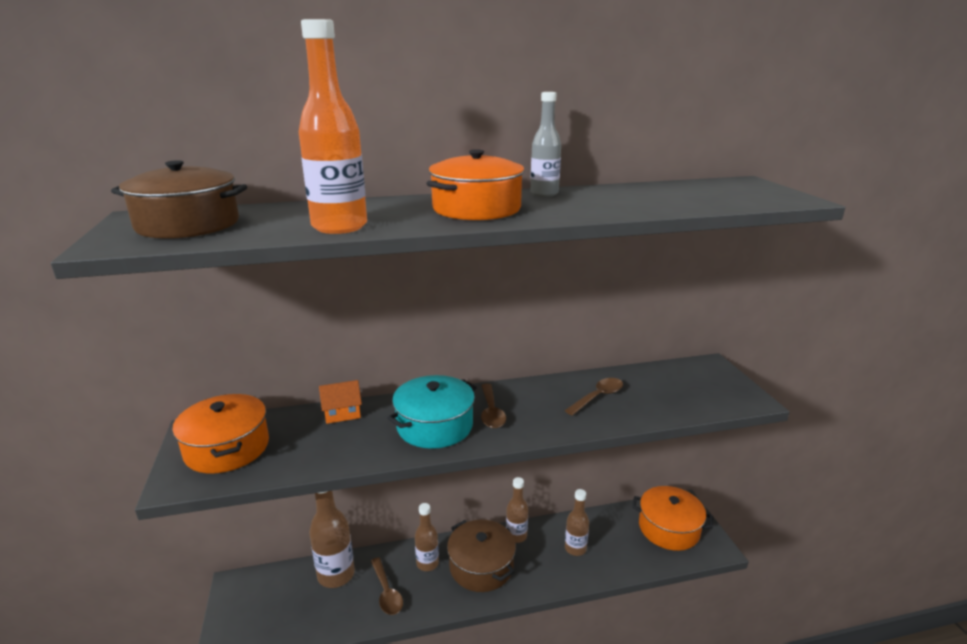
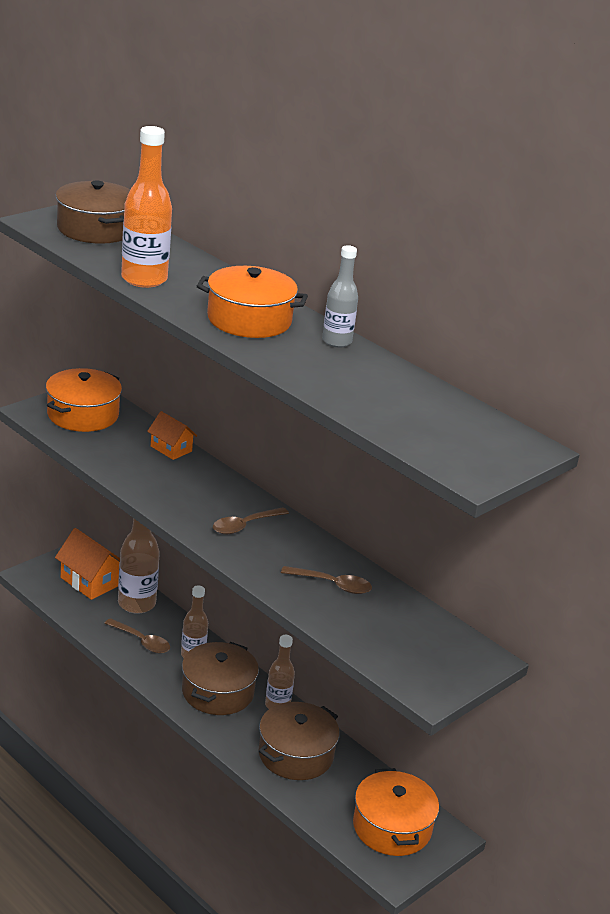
camera: 55 degrees right, 5 degrees up
brown spoon [371,557,403,615] -> brown spoon turned 90 degrees counterclockwise [105,618,170,654]
turquoise pot [387,375,477,449] -> none
brown bottle [565,489,589,556] -> brown pot [258,702,340,780]
none -> orange house [55,528,120,600]

